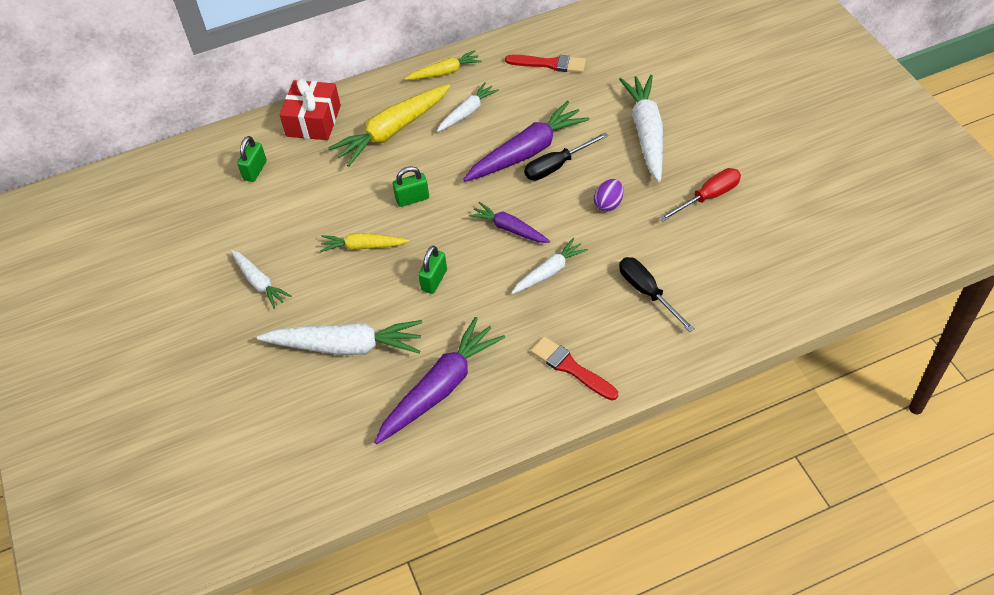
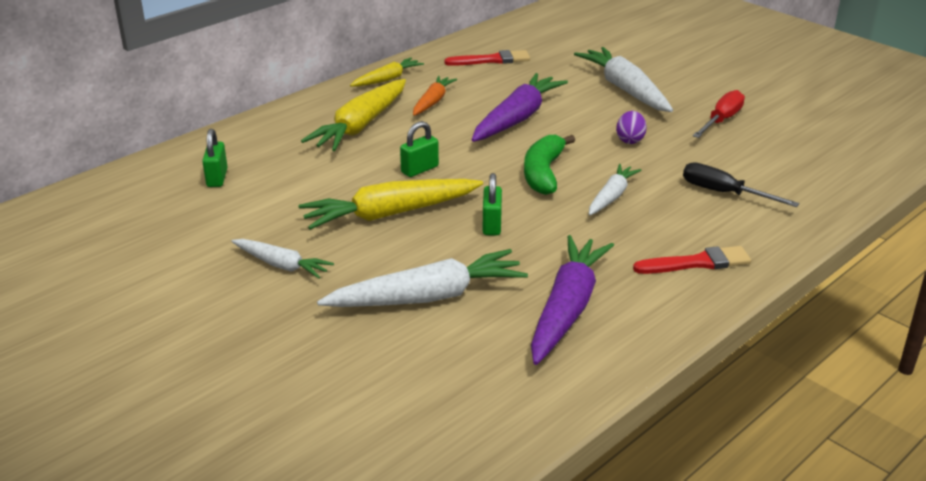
camera: 25 degrees left, 20 degrees down
red gift [280,78,341,140] -> none
yellow carrot [320,233,409,252] -> yellow carrot [298,179,483,230], size x1.74
white carrot [437,82,499,132] -> orange carrot [413,76,457,116]
purple carrot [469,202,550,243] -> green banana [524,135,575,195]
black screwdriver [524,133,608,181] -> none
red brush [531,336,618,401] -> red brush turned 150 degrees clockwise [633,246,751,274]

